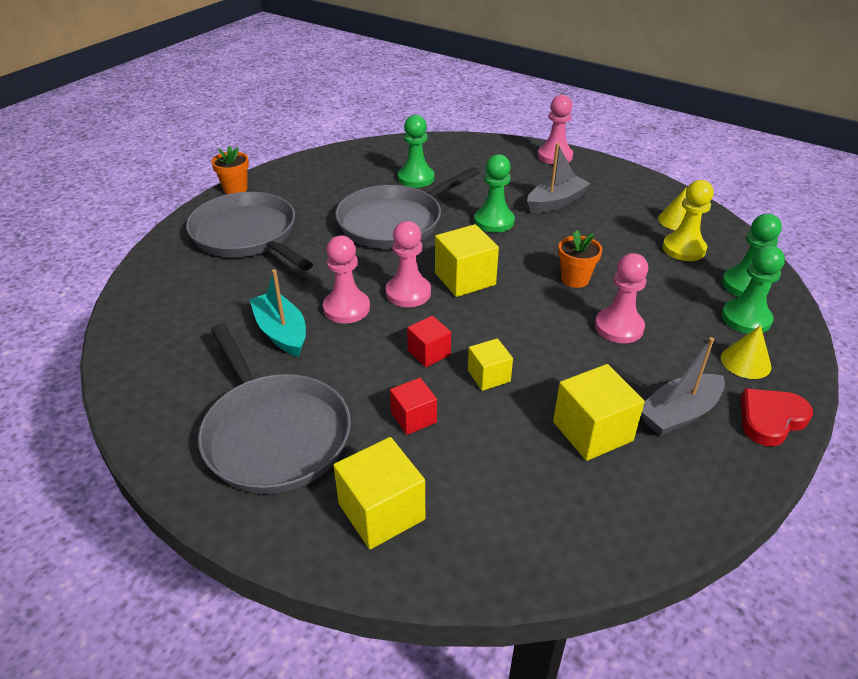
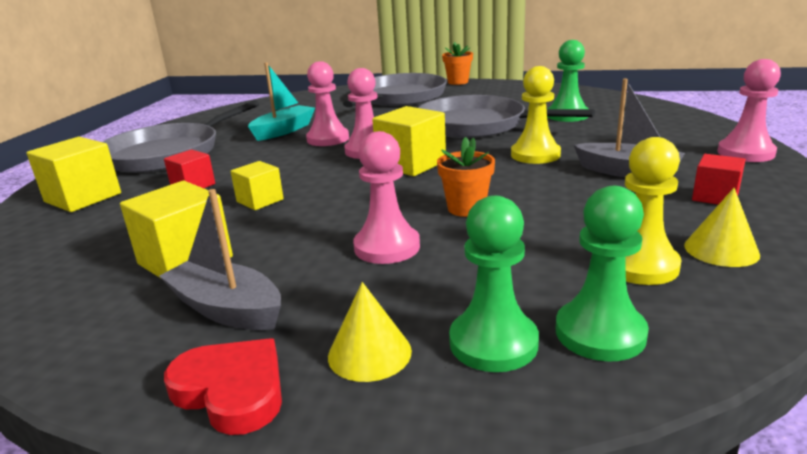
camera: 70 degrees right, 15 degrees down
red cube [407,316,451,367] -> red cube moved to [692,154,746,205]
green pawn [475,154,515,233] -> yellow pawn [511,66,561,164]

